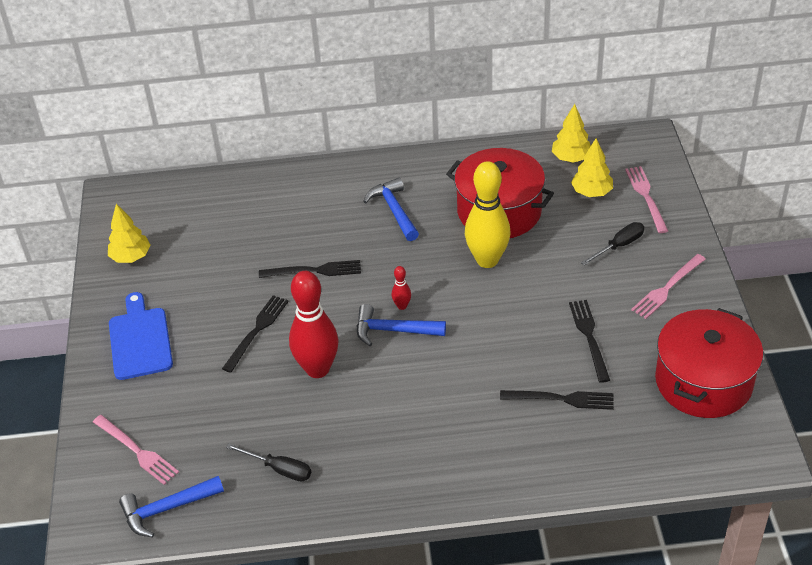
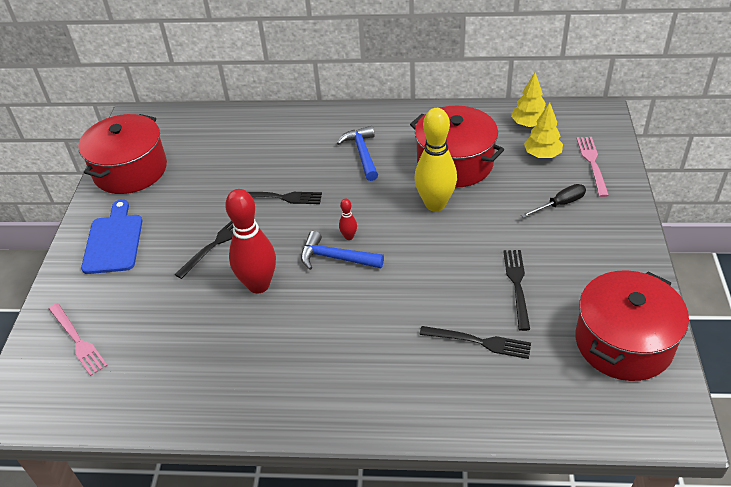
camera: 10 degrees right, 0 degrees up
yellow tree [108,204,151,263] -> red pot [78,114,167,194]
blue hammer [119,476,224,538] -> none
black screwdriver [226,443,311,482] -> none
pink fork [631,254,706,319] -> none

